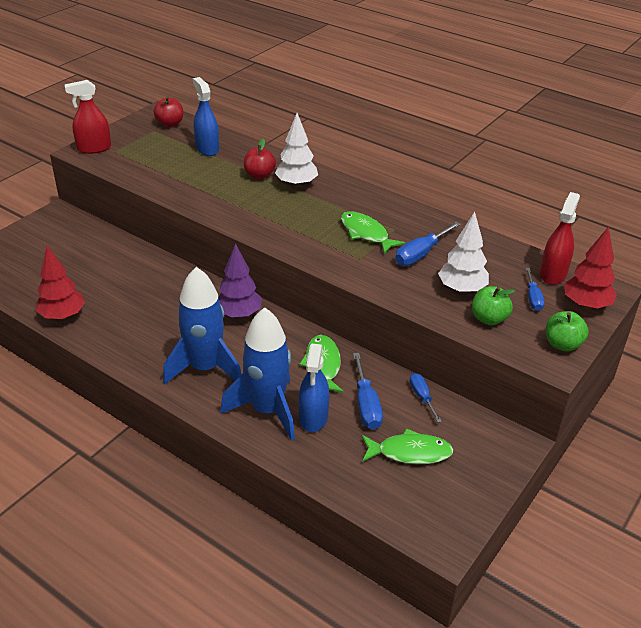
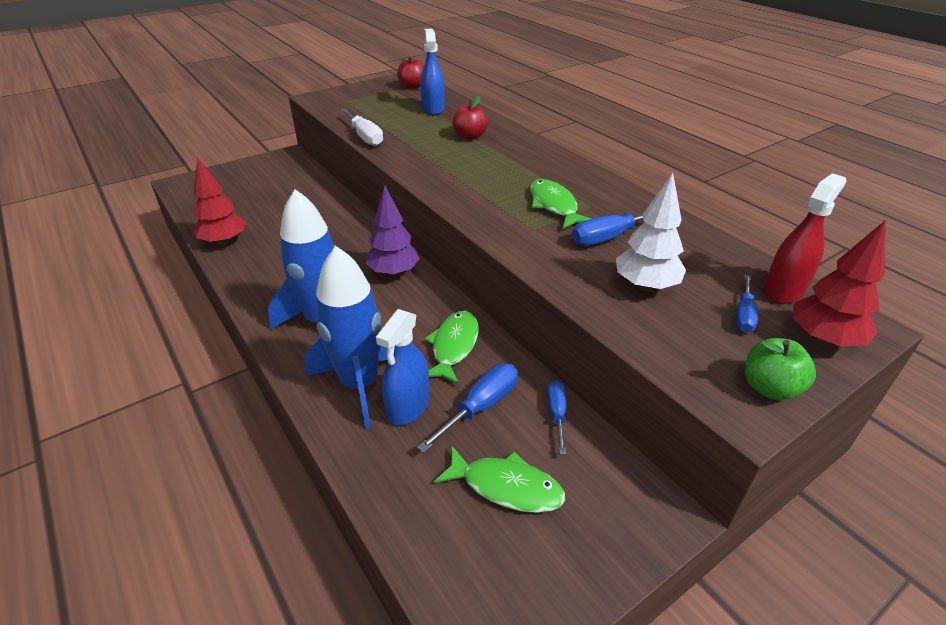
camera: 20 degrees right, 0 degrees up
red spray bottle [65,80,111,154] -> none
white tree [275,113,318,188] -> none
blue screwdriver [353,353,383,430] -> blue screwdriver turned 150 degrees counterclockwise [417,363,518,453]
green apple [472,286,515,325] -> none
none -> white screwdriver [340,108,383,146]

